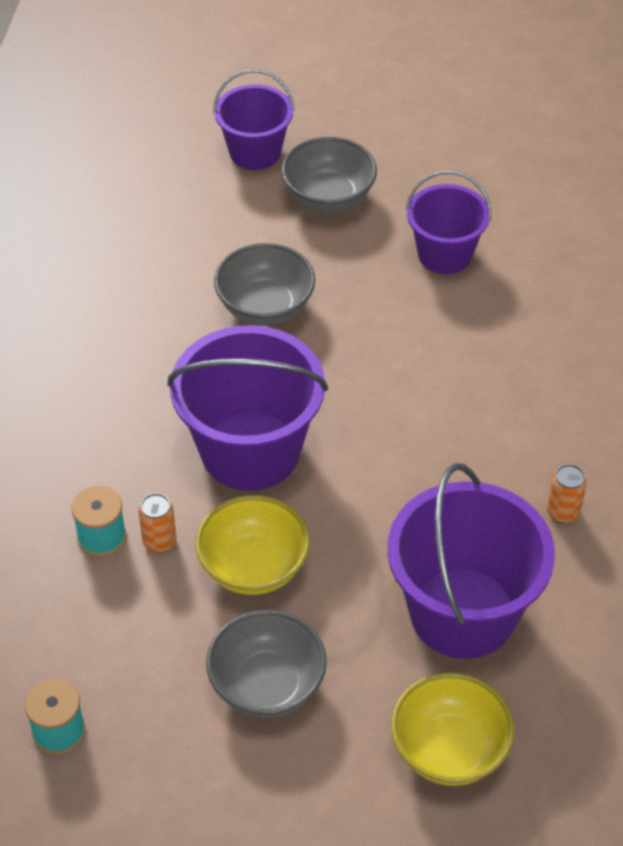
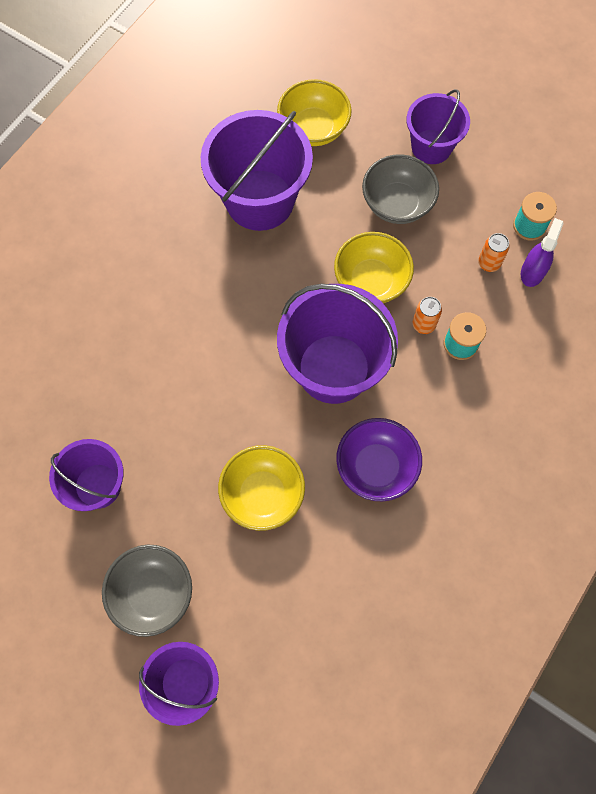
camera: 155 degrees left, 20 degrees up
grey bowl [214,243,315,326] -> yellow bowl [218,445,305,531]
orange can [547,464,587,523] -> orange can moved to [478,233,510,272]
none -> purple bowl [336,418,422,501]
none -> purple bucket [407,89,470,164]
none -> purple spray bottle [521,218,564,287]

